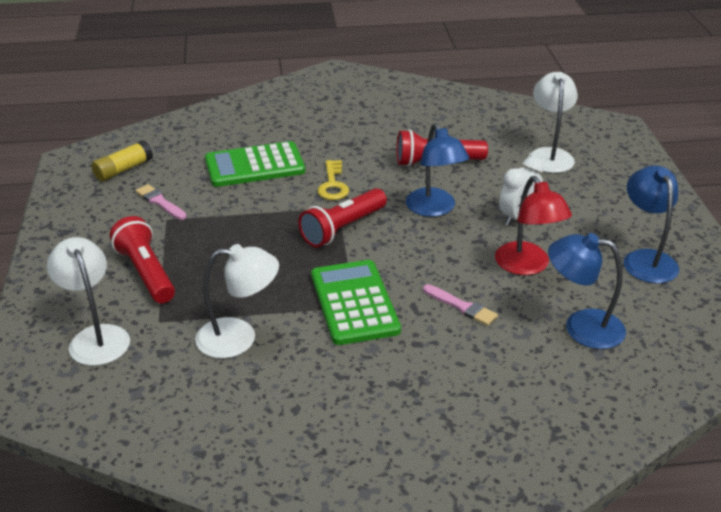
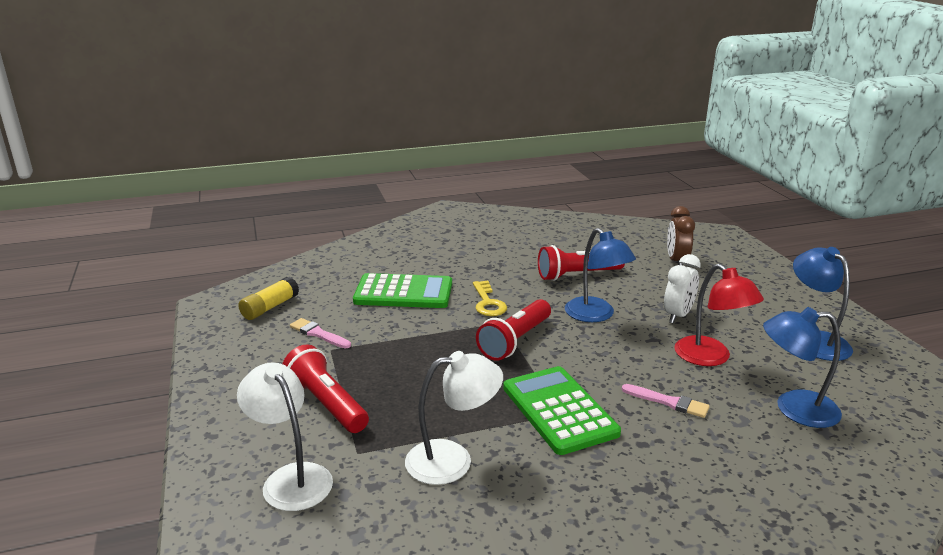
camera: 10 degrees left, 10 degrees down
green calculator [205,141,305,187] -> green calculator turned 150 degrees counterclockwise [353,273,452,308]
white lamp [528,72,578,173] -> brown clock [667,206,695,265]

